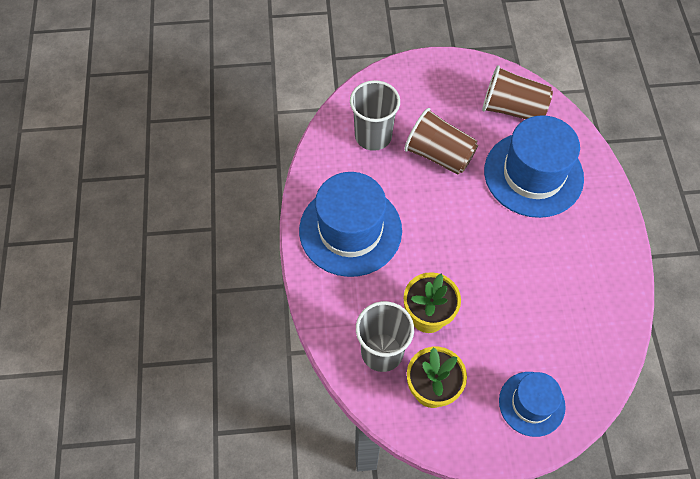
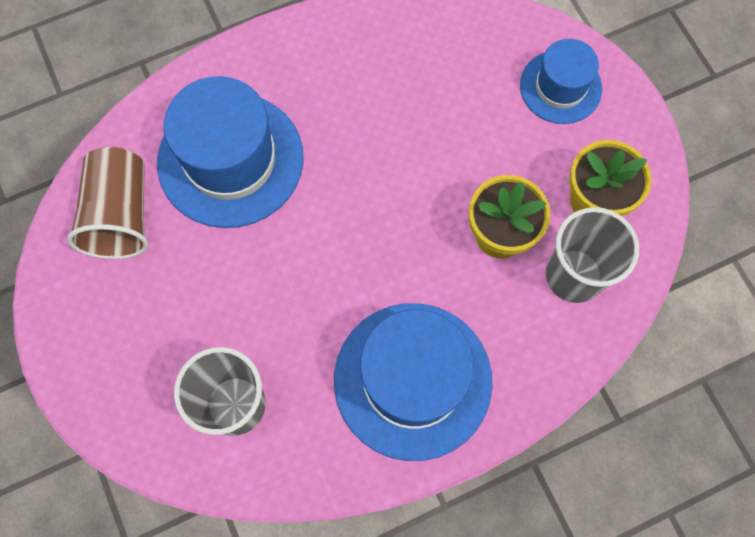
camera: 110 degrees left, 10 degrees up
brown cup [404,108,478,175] -> none

